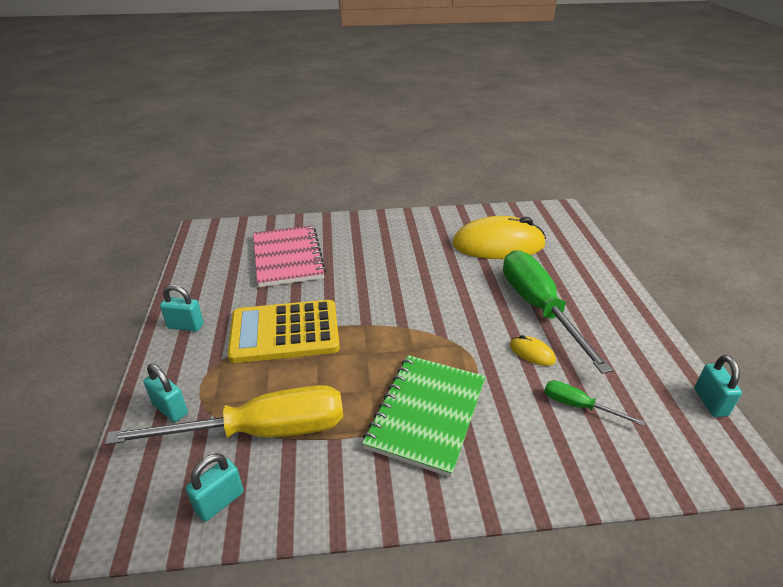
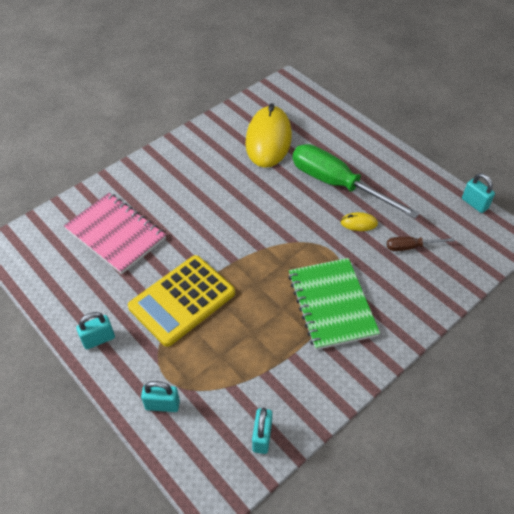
camera: 35 degrees left, 15 degrees up
yellow screwdriver [105,385,343,445] -> none
yellow mouse [452,216,546,259] -> yellow mouse turned 45 degrees counterclockwise [245,103,292,168]
green screwdriver [544,380,645,426] -> brown screwdriver [387,237,455,251]

